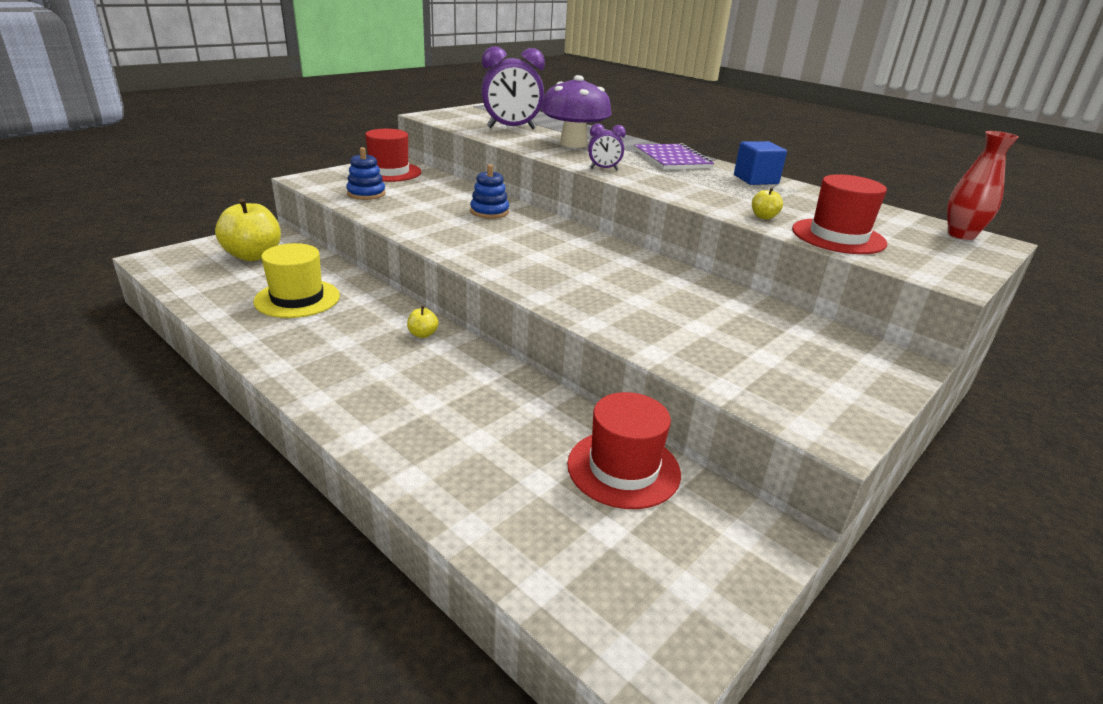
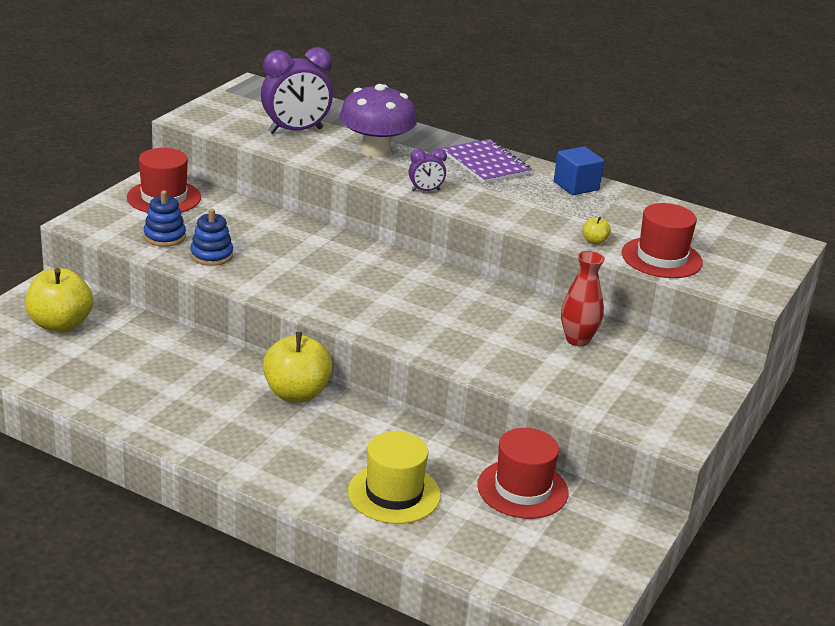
camera: 15 degrees left, 0 degrees up
yellow hat [253,243,340,318] -> yellow hat moved to [348,431,441,524]
yellow apple [407,306,439,338] -> yellow apple [263,332,333,402], size x2.31
blue stacking toy [470,164,509,219] -> blue stacking toy moved to [190,208,233,266]
red vase [947,131,1019,240] -> red vase moved to [561,251,605,346]

